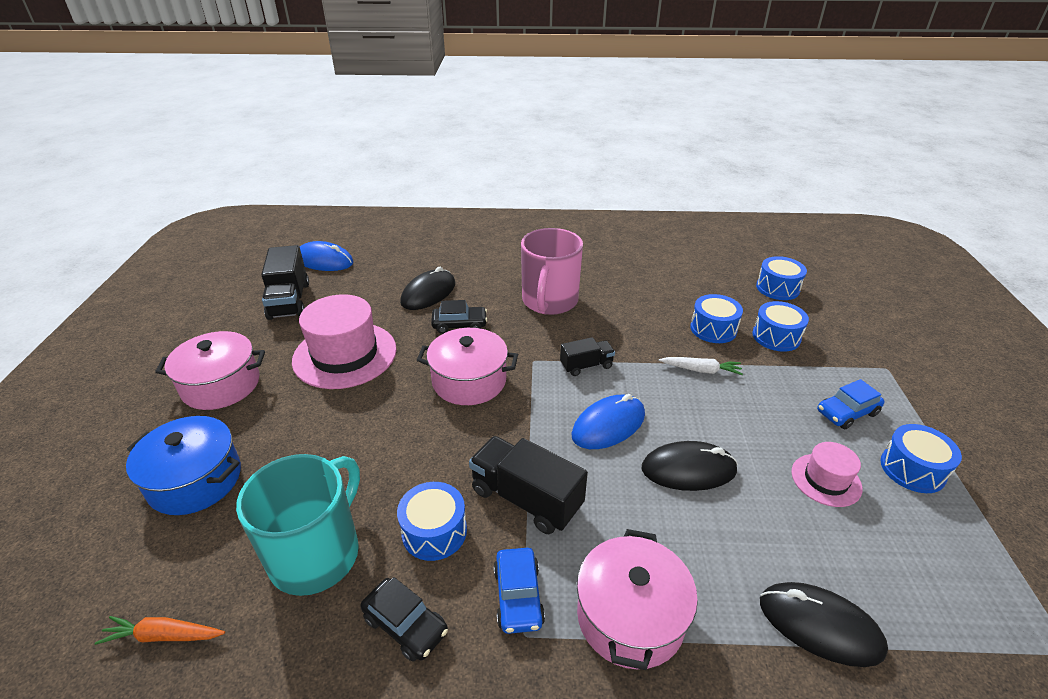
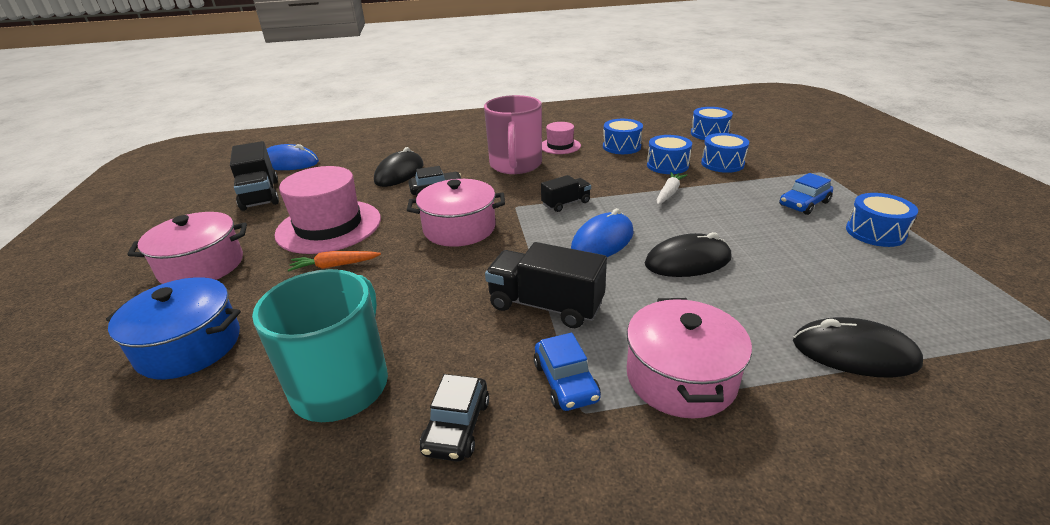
camera: 10 degrees left, 5 degrees down
orange carrot [95,616,225,645] -> orange carrot moved to [288,251,381,272]
black car [360,577,448,662] -> black car turned 75 degrees clockwise [420,374,489,461]
blue drum [397,482,467,561] -> blue drum moved to [603,119,643,154]
white carrot [659,357,743,375] -> white carrot turned 60 degrees counterclockwise [657,172,687,205]
pink hat [792,442,863,507] -> pink hat moved to [542,122,581,154]

